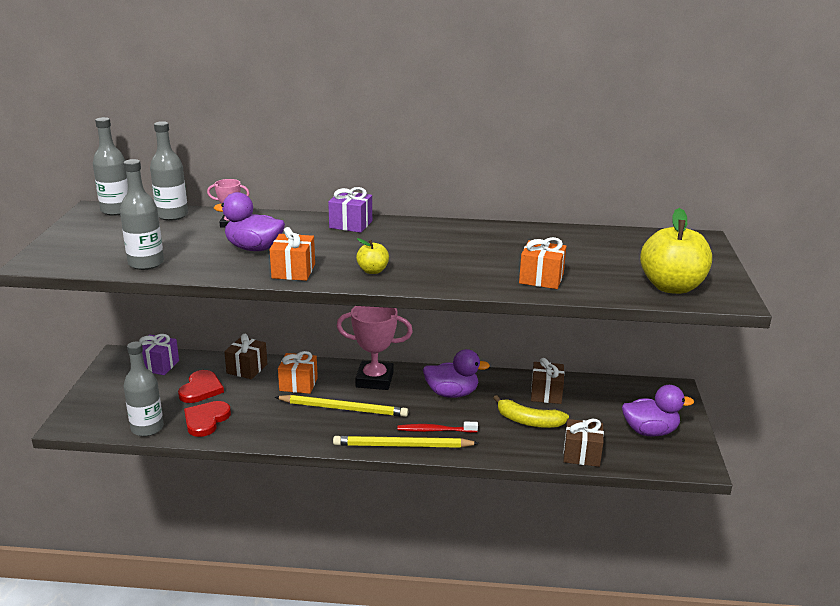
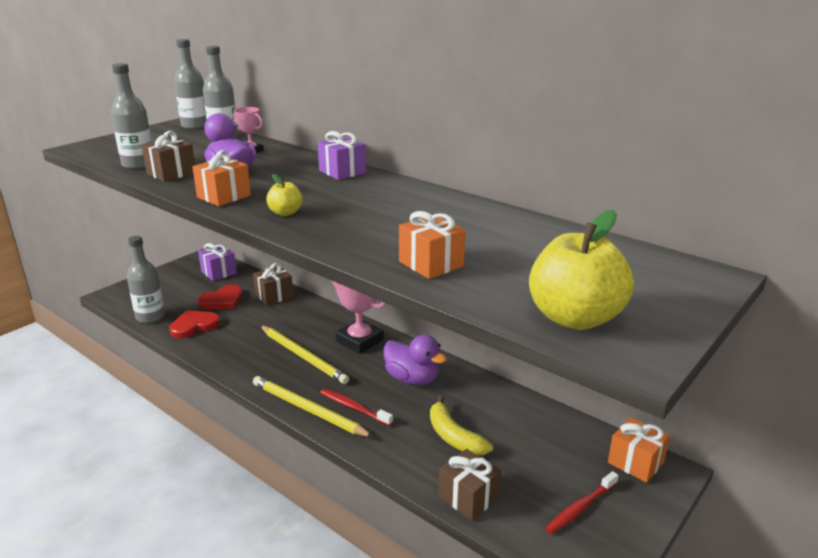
camera: 35 degrees right, 0 degrees up
orange gift [278,351,318,394] -> orange gift moved to [608,417,670,483]
brown gift [531,358,564,404] -> brown gift moved to [141,131,195,182]
purple duck [622,385,694,437] -> red toothbrush [545,471,619,534]

